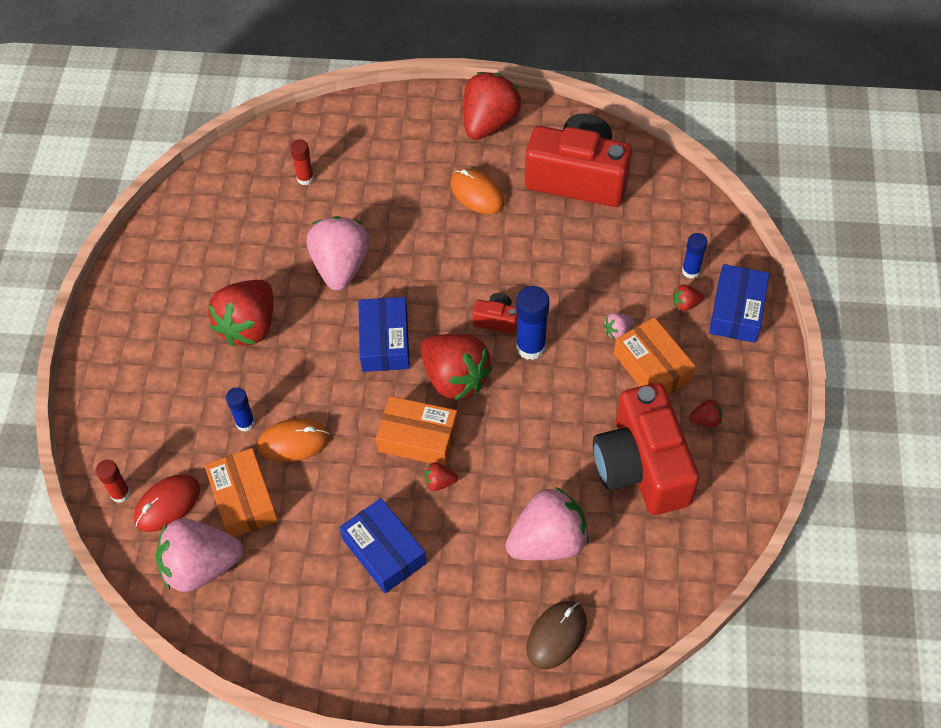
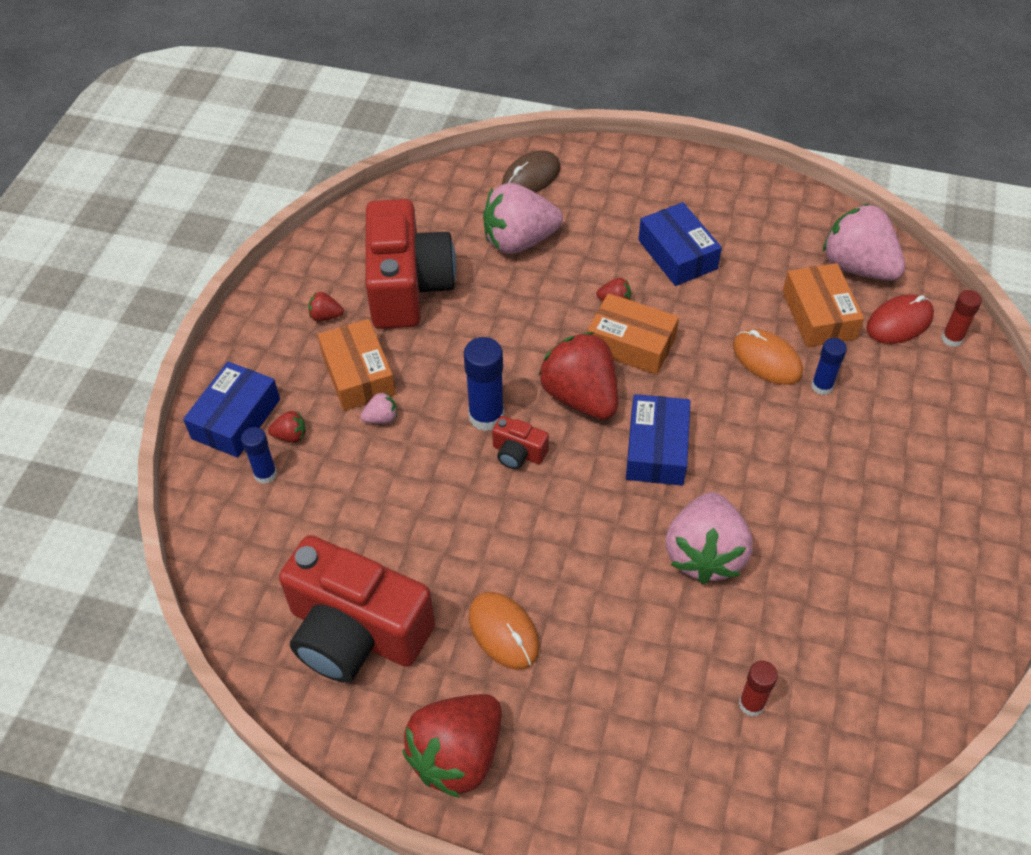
camera: 170 degrees left, 5 degrees down
pink strawberry [156,518,243,592] -> pink strawberry turned 135 degrees counterclockwise [823,204,905,281]
red strawberry [208,280,273,346] -> none
orange mouse [257,419,330,462] -> orange mouse turned 45 degrees clockwise [733,329,803,385]

